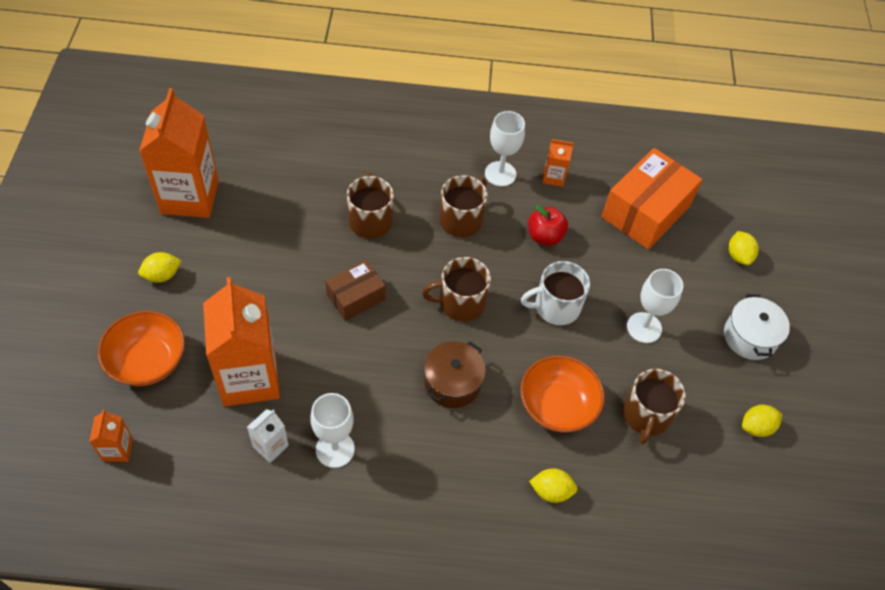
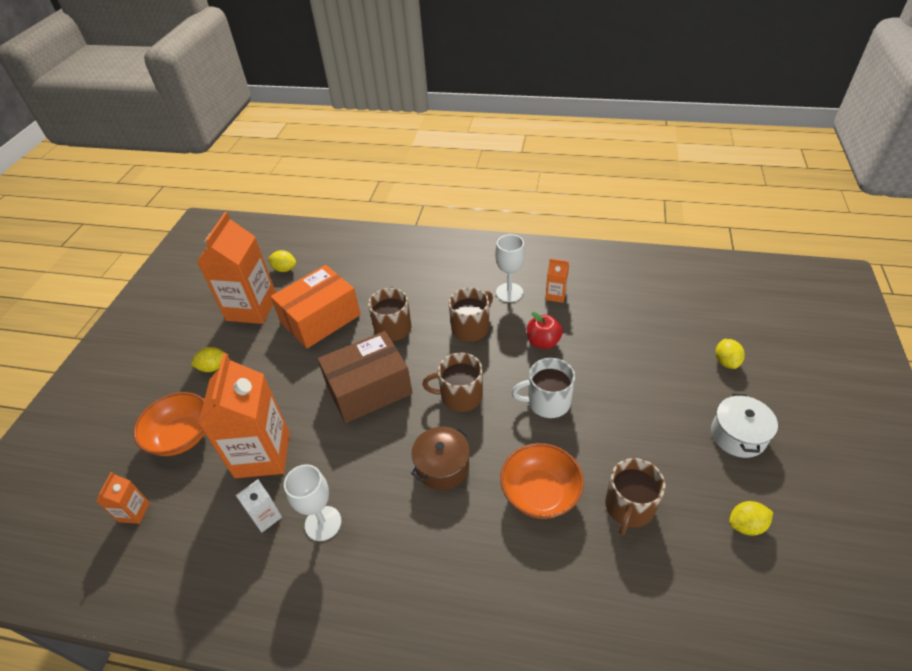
camera: 15 degrees right, 10 degrees down
brown box [325,260,386,321] -> brown box [318,331,412,423], size x1.73
yellow lemon [529,468,578,503] -> yellow lemon moved to [268,250,296,272]
orange box [601,148,702,250] -> orange box moved to [270,265,361,348]
white goblet [627,269,683,343] -> none

